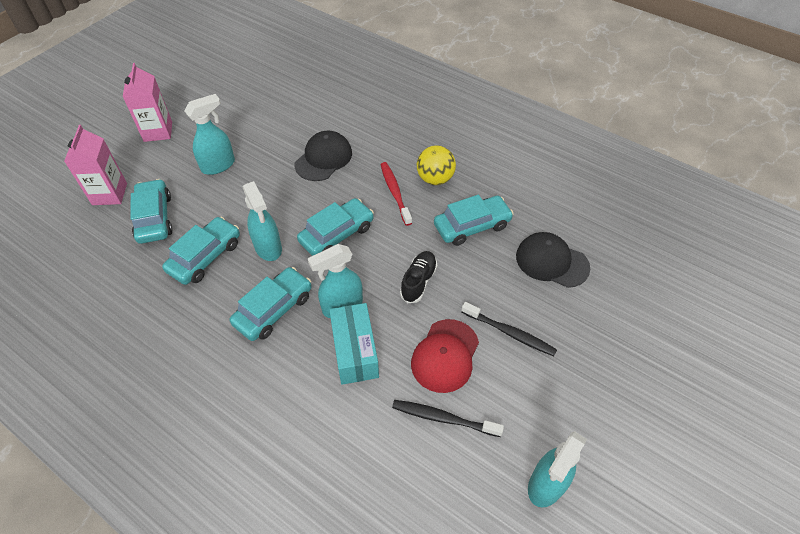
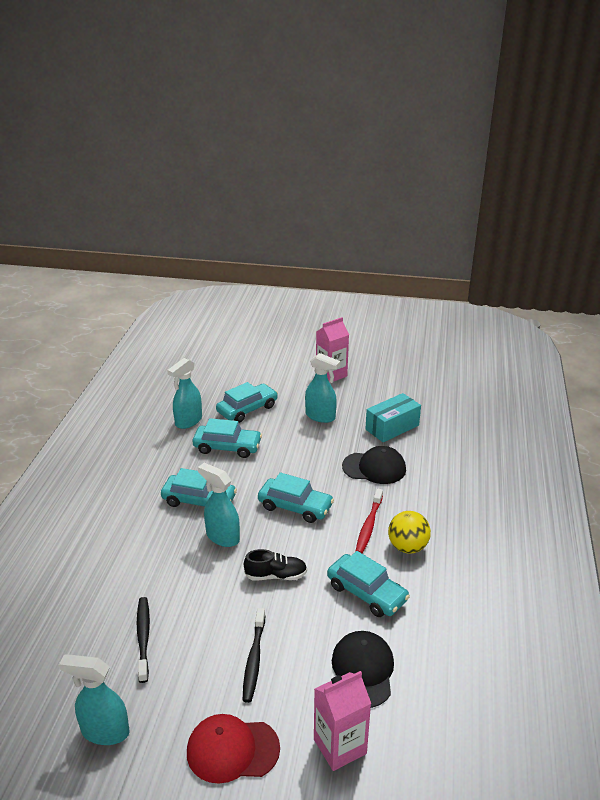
camera: 65 degrees right, 20 degrees down
pink carton [64,125,127,205] -> pink carton moved to [314,671,371,771]
turquoise spray bottle [243,181,282,261] -> turquoise spray bottle moved to [167,358,202,429]
turquoise box [329,303,379,385] -> turquoise box moved to [365,393,421,442]
red toothbrush [380,162,412,226] -> red toothbrush turned 150 degrees clockwise [355,488,383,553]
red cap [411,319,479,393] -> red cap moved to [187,714,280,784]

